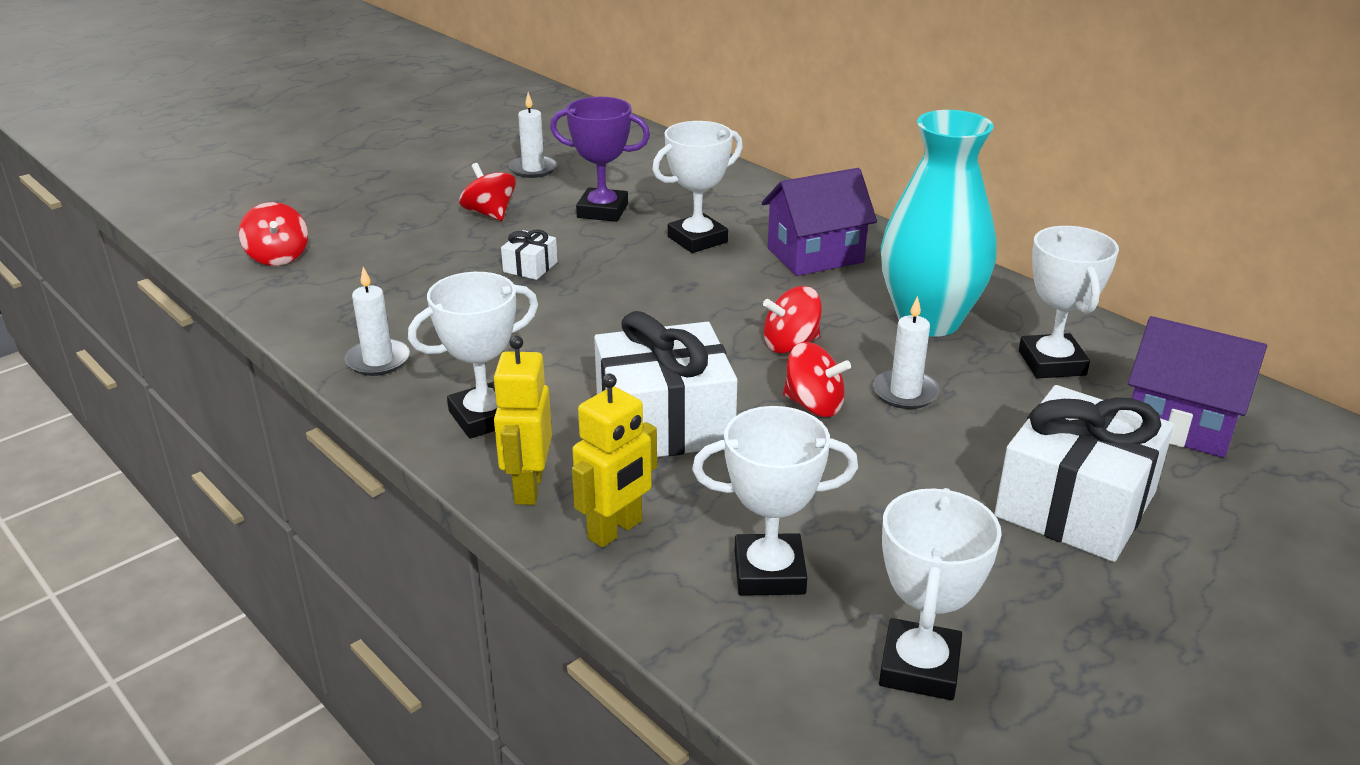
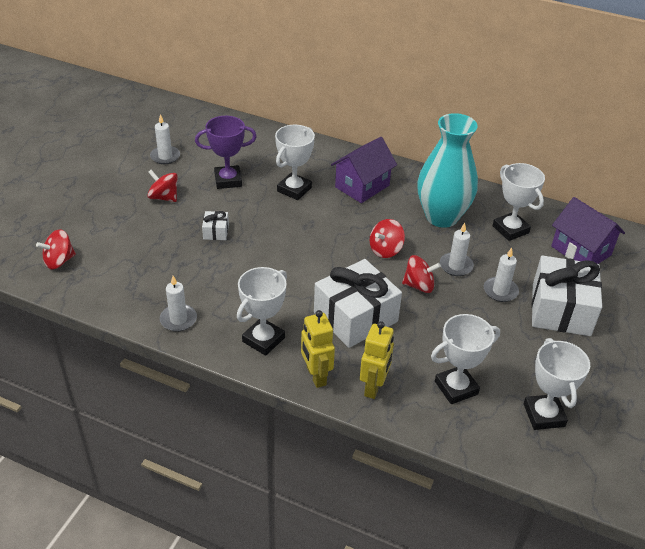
camera: 25 degrees left, 10 degrees up
red spinning top [239,202,308,266] -> red spinning top turned 105 degrees clockwise [36,229,76,269]
purple house [1128,316,1267,458] -> purple house turned 45 degrees clockwise [551,197,625,264]
none -> white candle [484,248,519,302]

